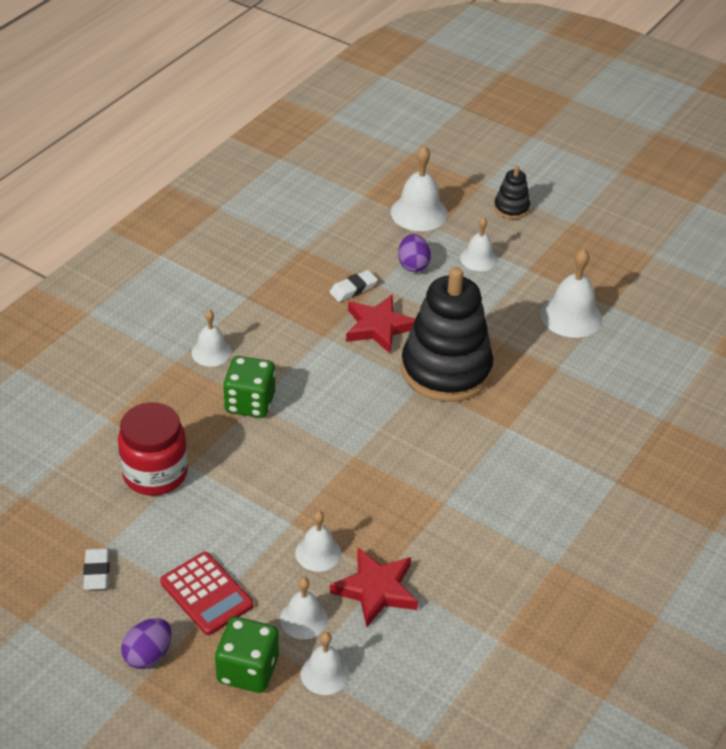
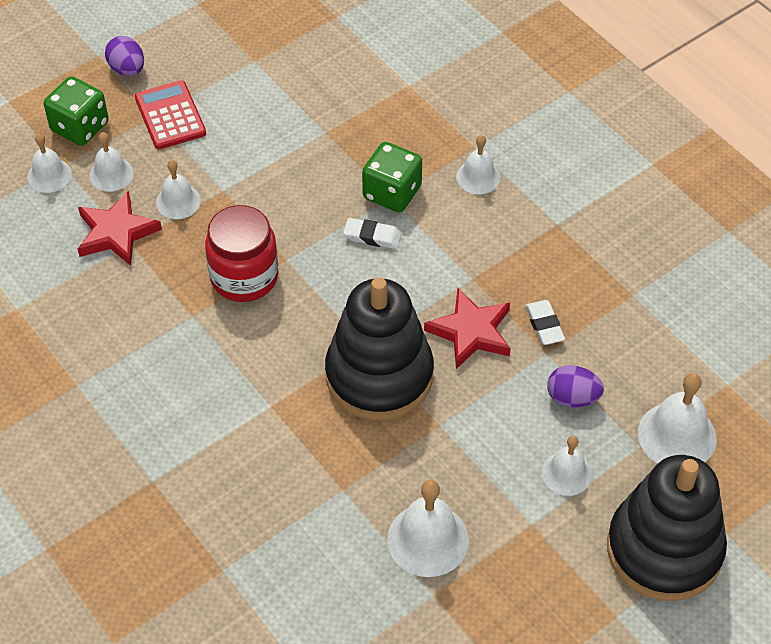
camera: 110 degrees right, 10 degrees up
white eraser [83,548,110,590] -> white eraser moved to [343,218,402,249]
red jar [118,402,188,496] -> red jar moved to [205,205,278,302]
red calculator [160,552,253,635] -> red calculator turned 90 degrees clockwise [135,80,206,149]
black stacking toy [494,166,530,219] -> black stacking toy [607,455,727,601], size x2.26

